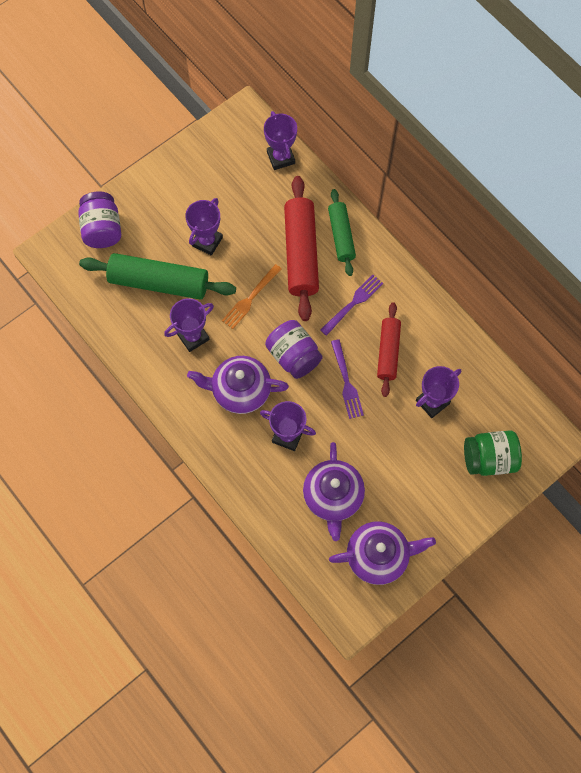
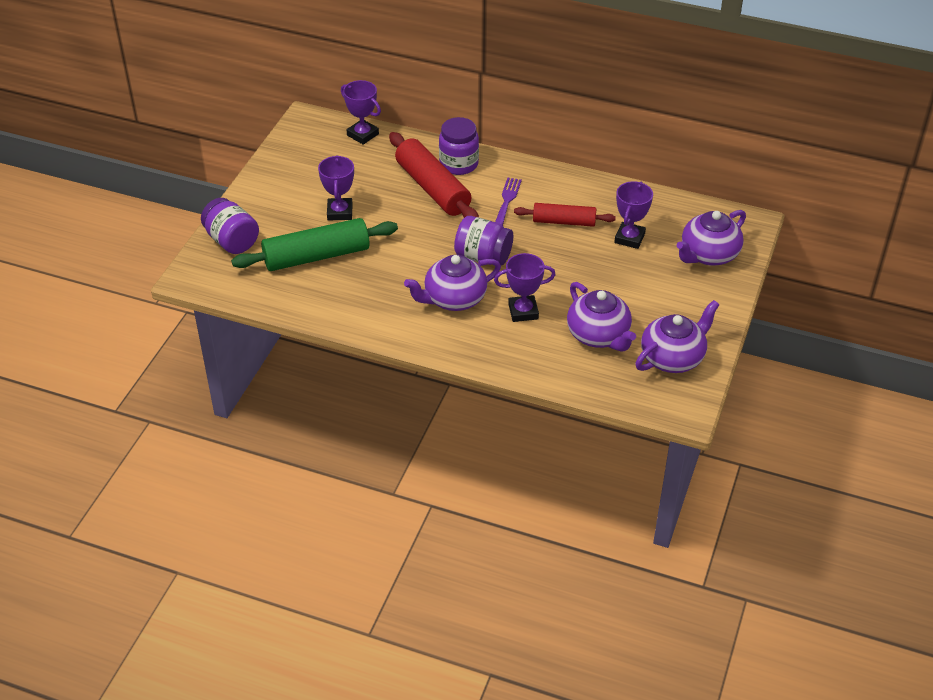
camera: 30 degrees left, 25 degrees down
purple trophy [164,298,214,352] -> none
orange fork [222,264,282,329] -> none
green rolling pin [328,189,356,276] -> purple jar [439,117,479,175]
purple fork [331,339,364,419] -> none
red rolling pin [377,302,401,397] -> red rolling pin turned 60 degrees counterclockwise [514,203,616,227]
green jar [464,430,522,476] -> purple teapot [677,210,746,266]

